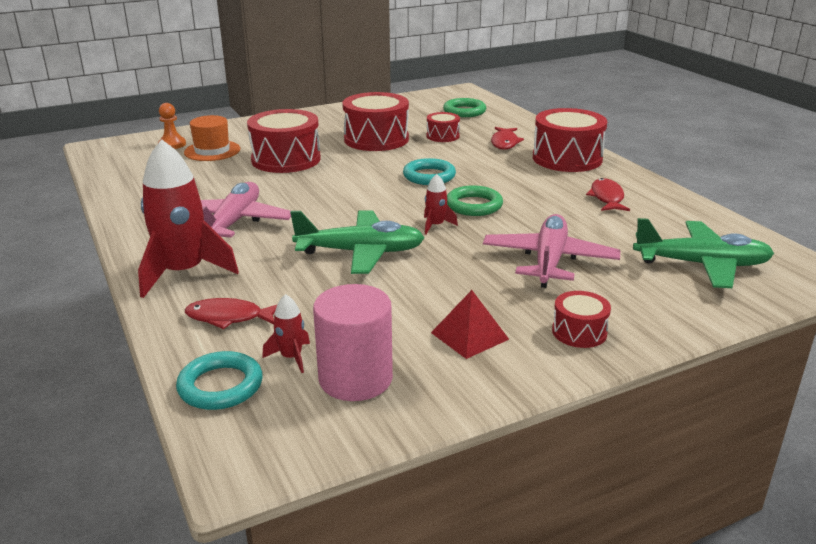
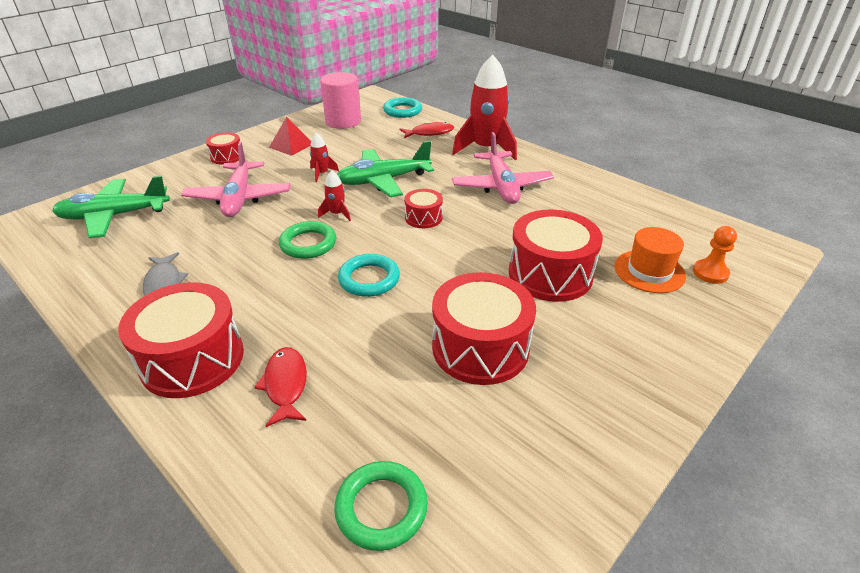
camera: 160 degrees right, 10 degrees up
red rocket [262,294,310,373] -> red rocket moved to [310,132,339,182]
red drum [427,112,460,142] -> red drum moved to [404,189,443,228]
red fish [586,178,630,211] -> grey fish [143,252,188,295]

